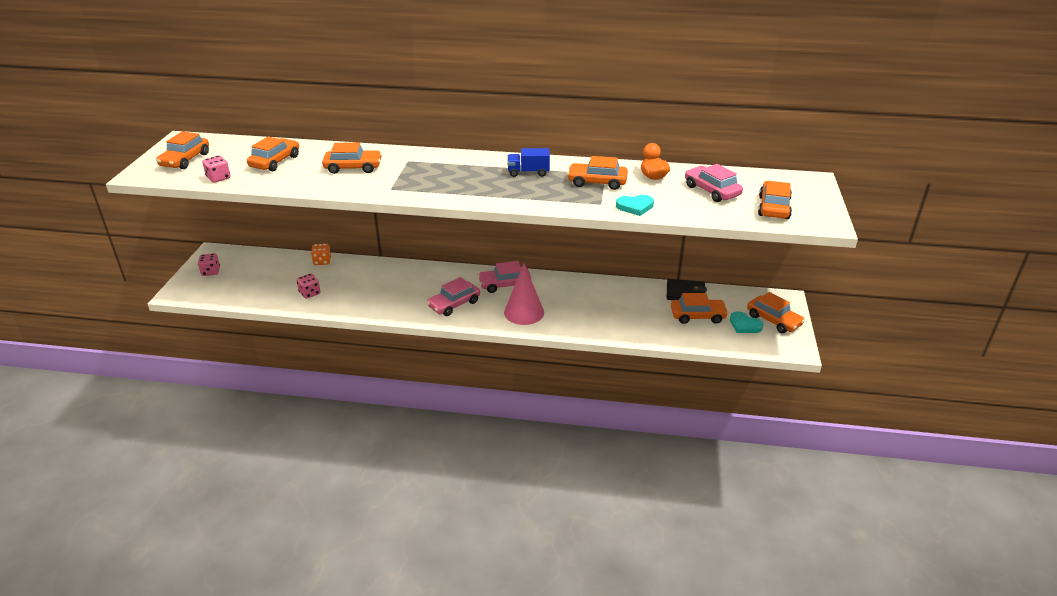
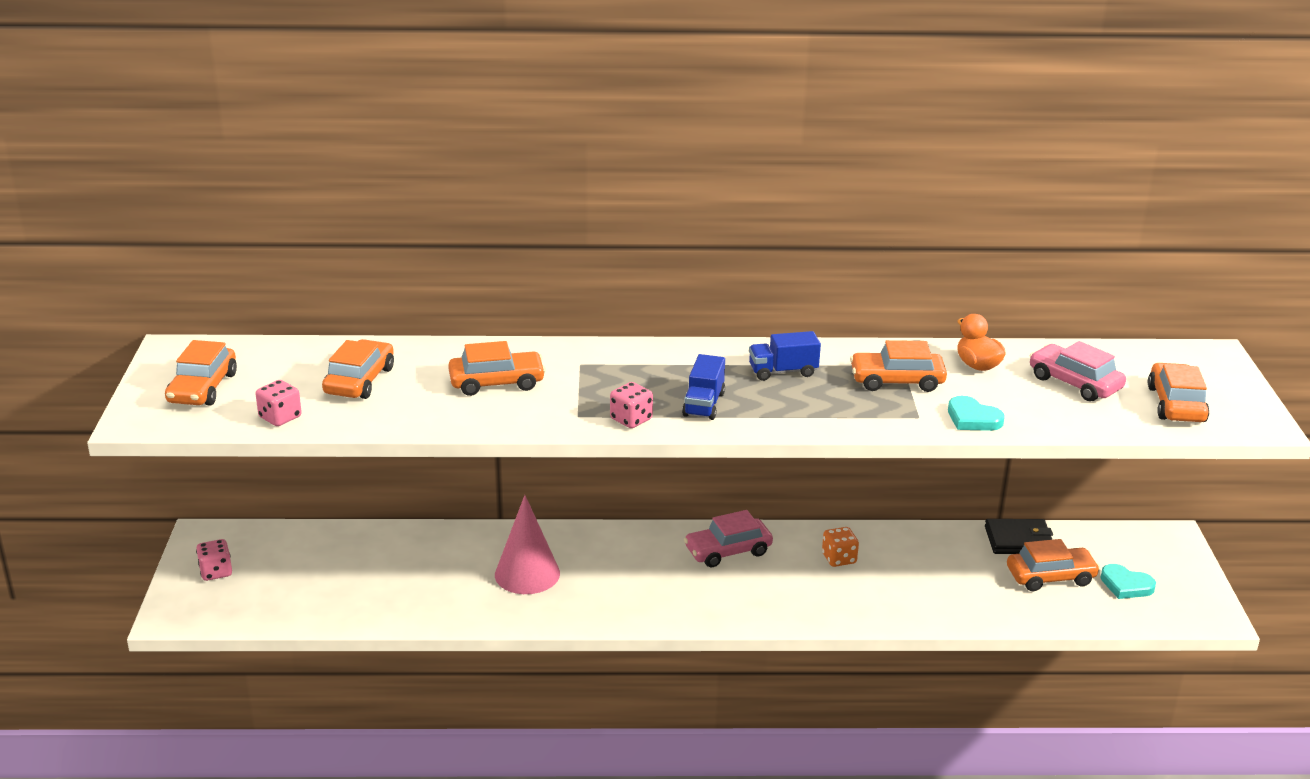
camera: 10 degrees left, 5 degrees down
pink dice [296,273,321,299] -> pink dice moved to [610,382,653,428]
orange dice [311,243,331,265] -> orange dice moved to [822,527,859,567]
pink car [427,277,480,316] -> none
pink cone [504,264,544,325] -> pink cone moved to [495,495,560,594]
turquoise heart [616,195,654,216] -> turquoise heart turned 60 degrees clockwise [948,396,1005,431]
orange car [747,292,805,333] -> none
none -> blue truck [682,354,725,420]

